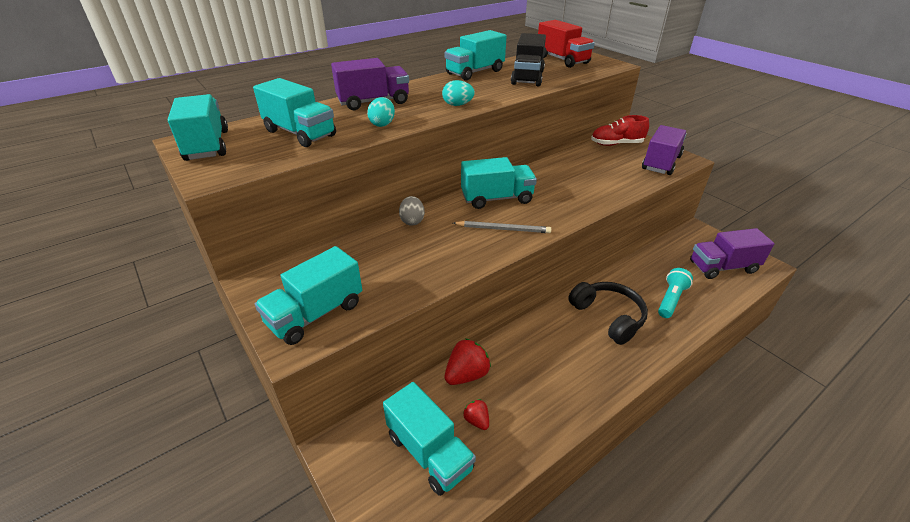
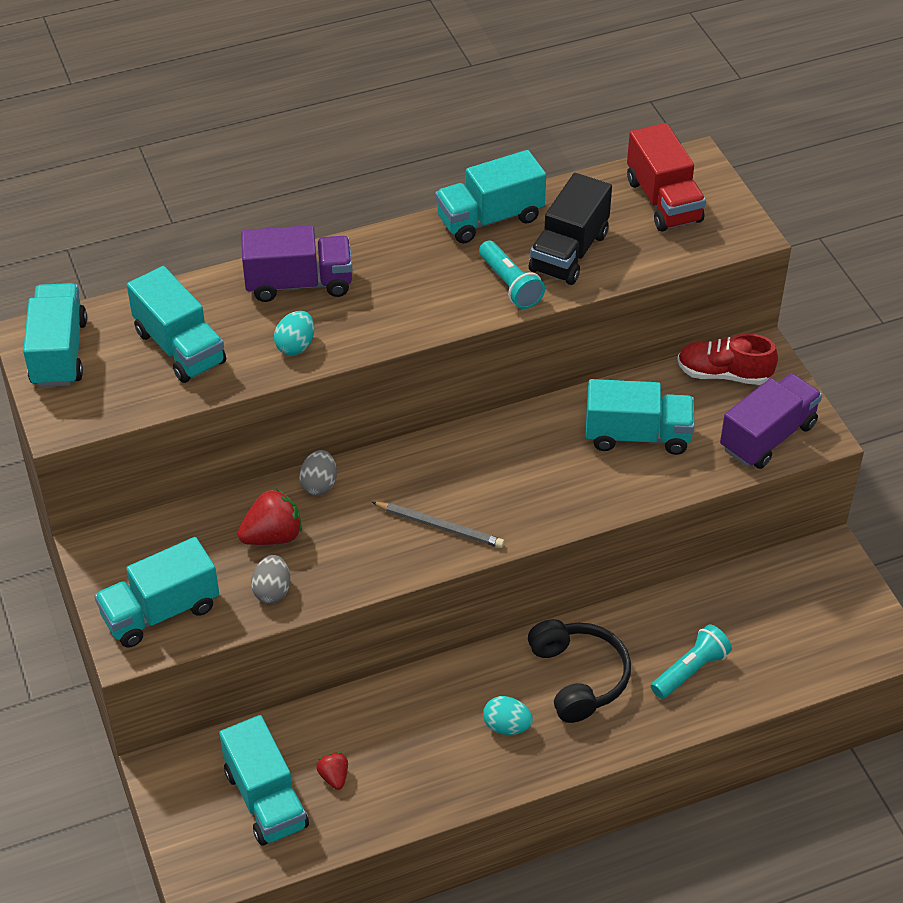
camera: 15 degrees right, 10 degrees up
turquoise egg [442,80,475,106] -> turquoise egg moved to [483,696,533,735]
red strawberry [445,338,491,385] -> red strawberry moved to [237,489,302,545]
turquoise truck [461,157,537,209] -> turquoise truck moved to [586,379,695,455]
purple truck [690,228,775,279] -> none
none -> grey egg [251,555,290,603]
none -> turquoise flashlight [479,241,545,309]

